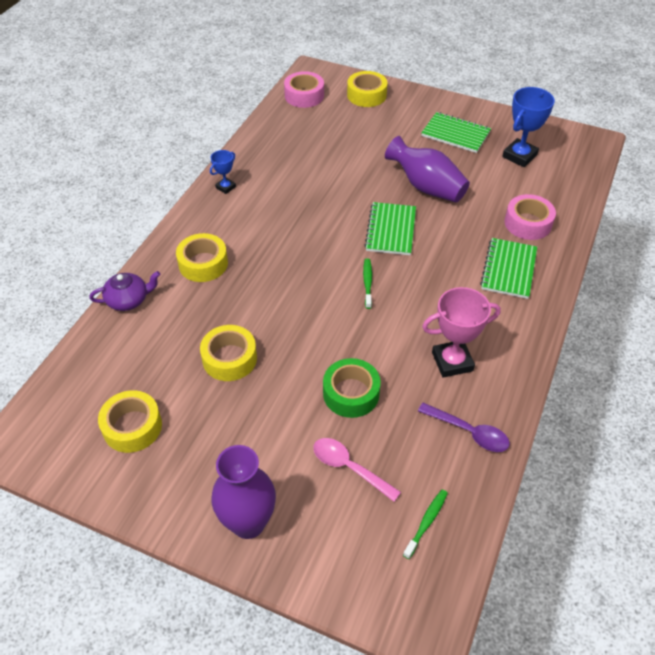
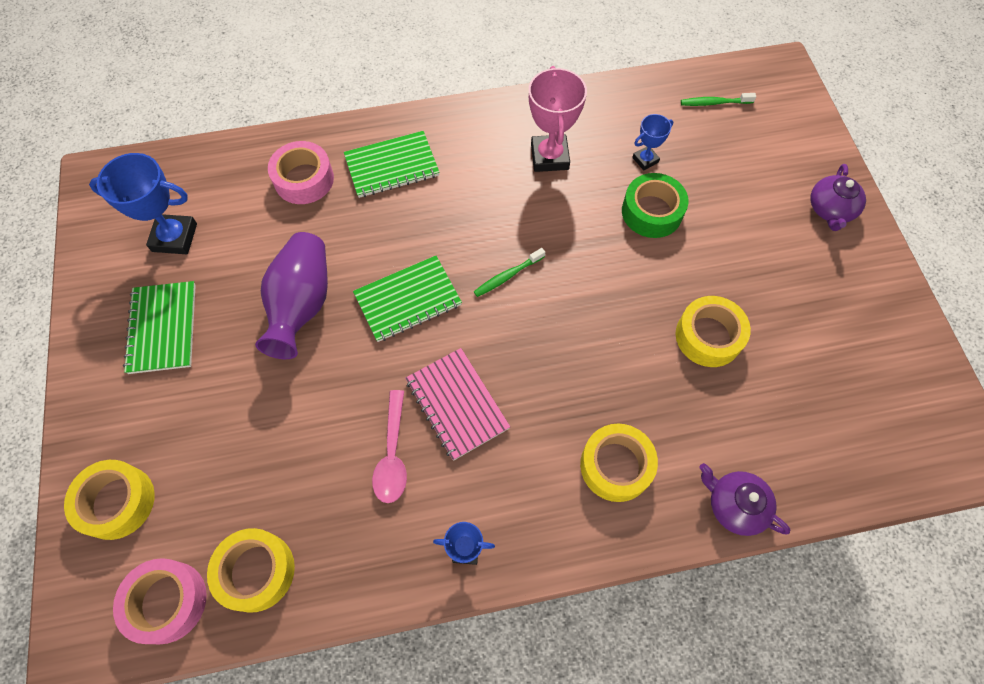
camera: 125 degrees left, 15 degrees up
yellow tape [98,390,162,453] -> yellow tape moved to [207,528,295,613]
purple vase [212,445,276,539] -> purple teapot [810,164,866,231]
pink spoon [313,438,401,502] -> pink spoon moved to [372,390,407,503]
purple spoon [418,403,510,452] -> none
pink trophy [422,287,501,378] -> pink trophy turned 45 degrees clockwise [529,66,587,172]
none -> pink notebook [405,348,510,461]
none -> blue trophy [632,114,673,170]

